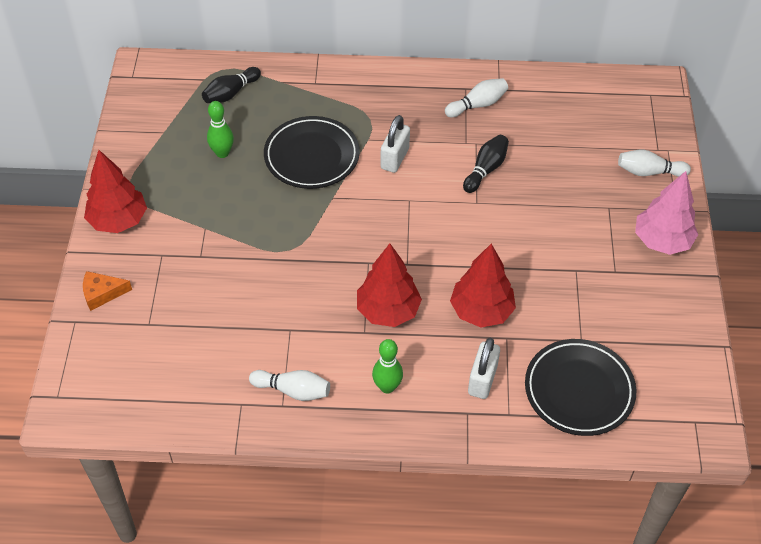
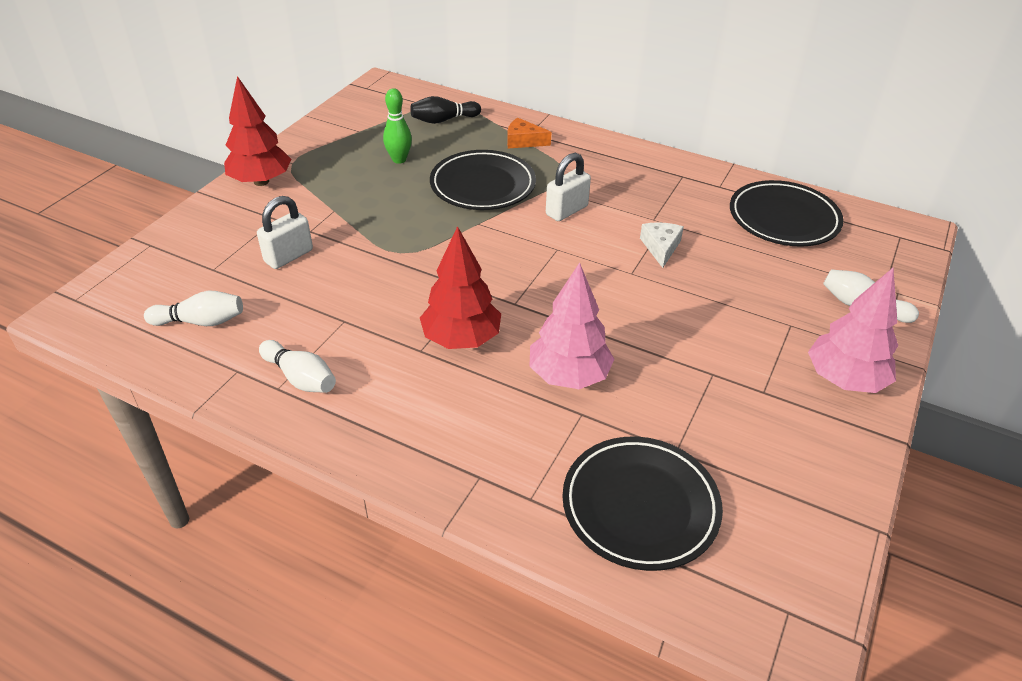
camera: 25 degrees right, 10 degrees down
orange cheese [83,271,132,311] -> orange cheese moved to [507,117,552,149]
green bowling pin [372,339,403,394] -> none
white bowling pin [445,78,508,118] -> white bowling pin moved to [144,291,243,326]
red tree [450,244,516,328] -> pink tree [529,263,614,389]
black bowling pin [463,135,509,193] -> white cheese [640,222,684,268]
white padlock [468,338,500,399] -> white padlock moved to [257,196,313,269]
none -> black plate [730,180,844,247]

